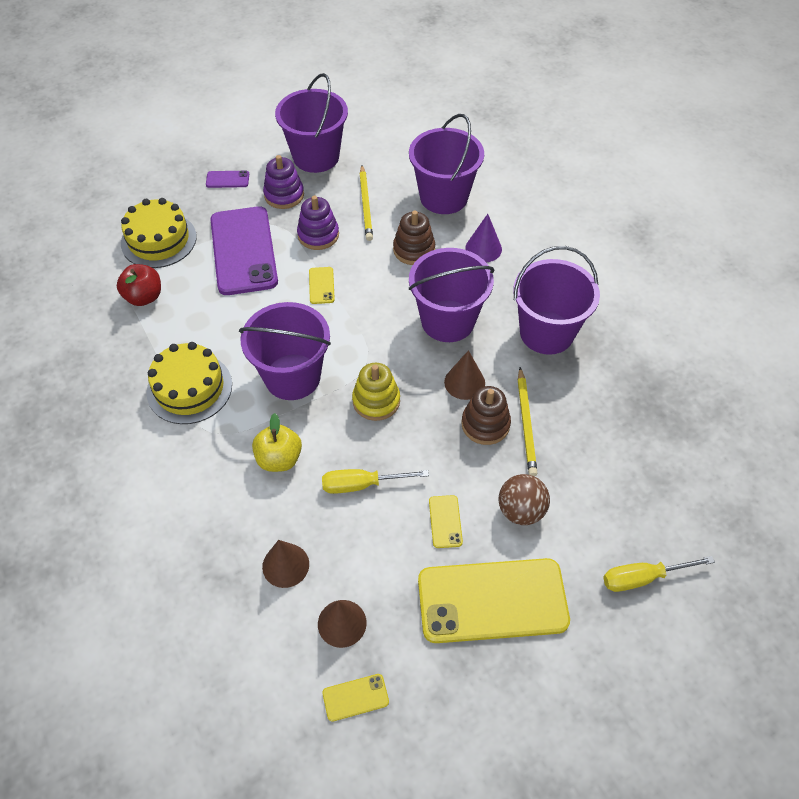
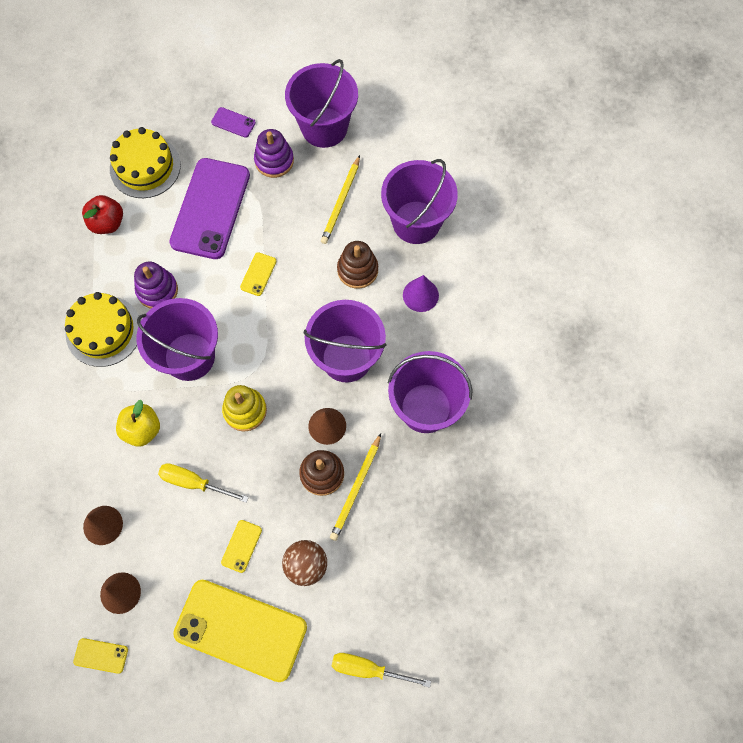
camera: 25 degrees right, 15 degrees up
purple stacking toy [297,196,339,250] -> purple stacking toy moved to [134,262,178,309]

